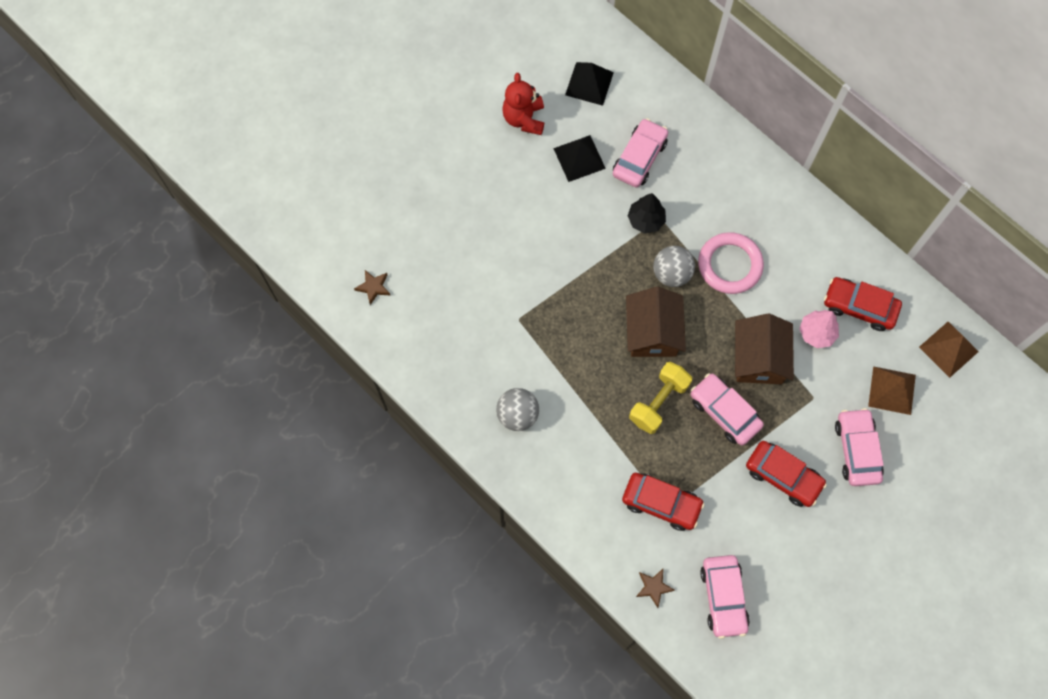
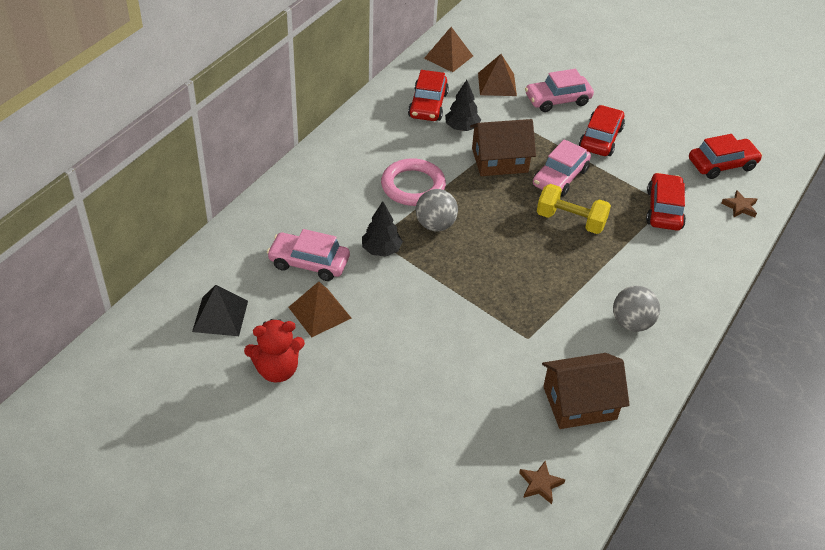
camera: 105 degrees left, 25 degrees down
black pyramid [553,135,606,182] -> brown pyramid [288,281,351,337]
brown house [626,287,686,357] -> brown house moved to [542,353,630,429]
pink car [700,555,750,639] -> red car [689,134,763,179]
pink tree [799,310,839,348] -> black tree [445,80,481,131]

